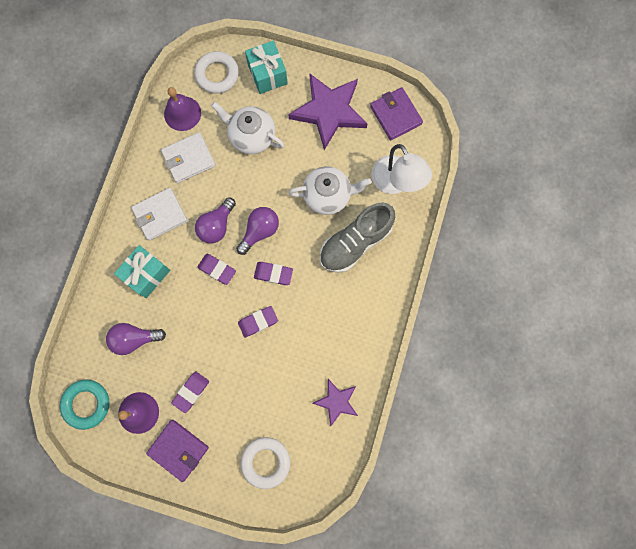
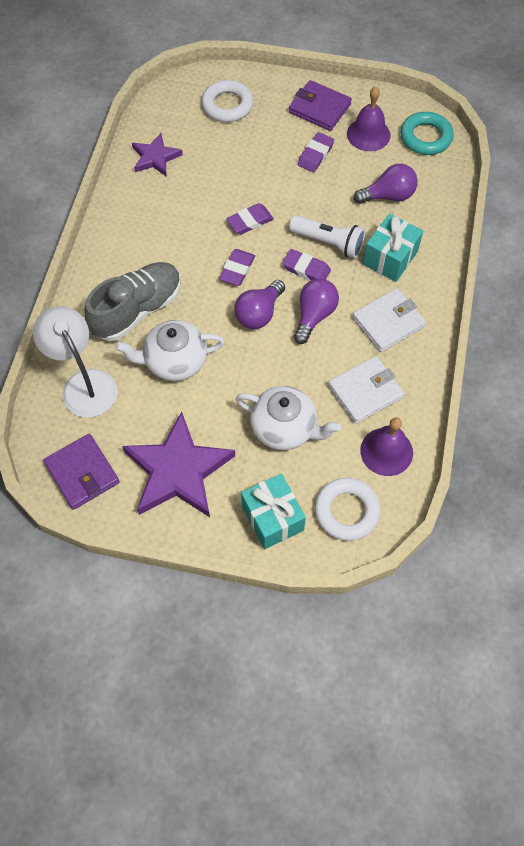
camera: 175 degrees right, 15 degrees down
purple eraser [254,262,293,285] -> purple eraser turned 75 degrees counterclockwise [219,249,255,286]
none -> white flashlight [289,215,365,258]

